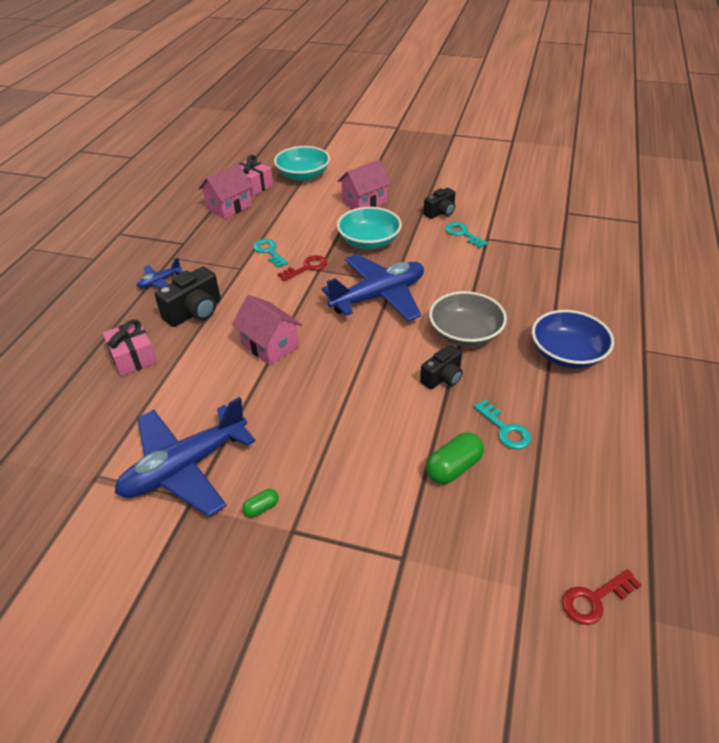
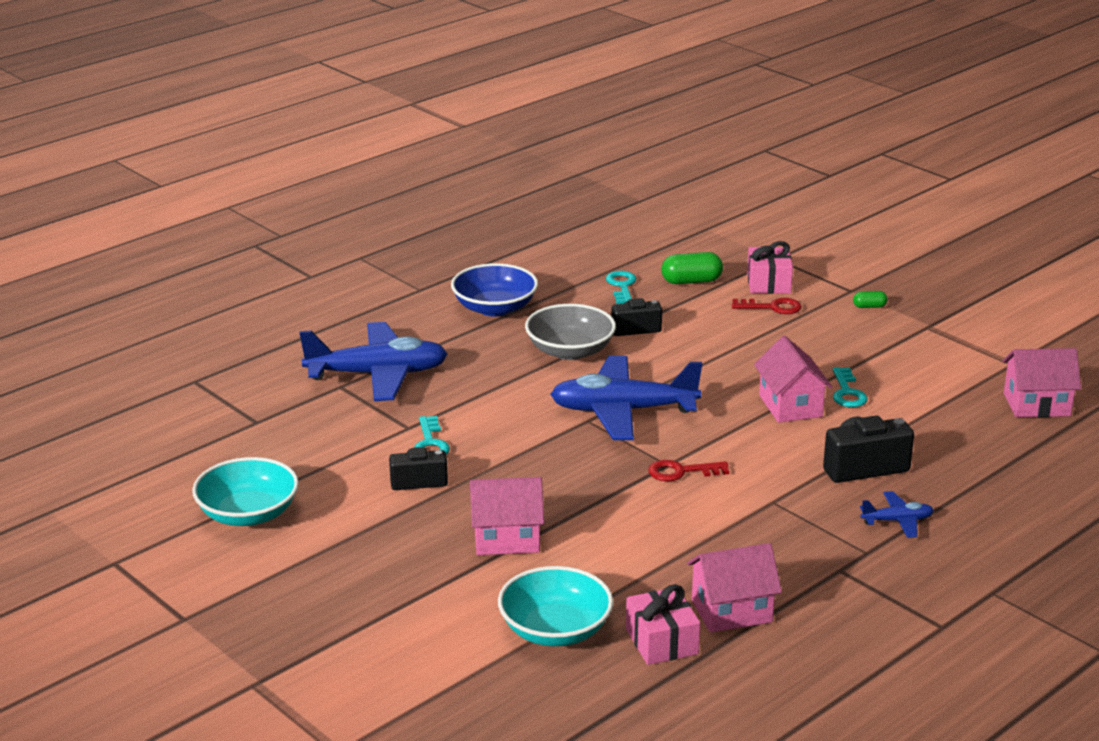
camera: 150 degrees left, 15 degrees down
pink gift [103,319,157,376] -> pink gift moved to [747,241,793,294]
blue plane [115,397,256,517] -> blue plane moved to [299,322,448,401]
turquoise key [253,239,288,268] -> turquoise key moved to [833,367,868,407]
turquoise bowl [337,207,402,249] -> turquoise bowl moved to [192,457,299,526]
red key [562,569,642,625] -> red key moved to [732,298,802,314]
none -> pink house [1003,348,1081,418]

